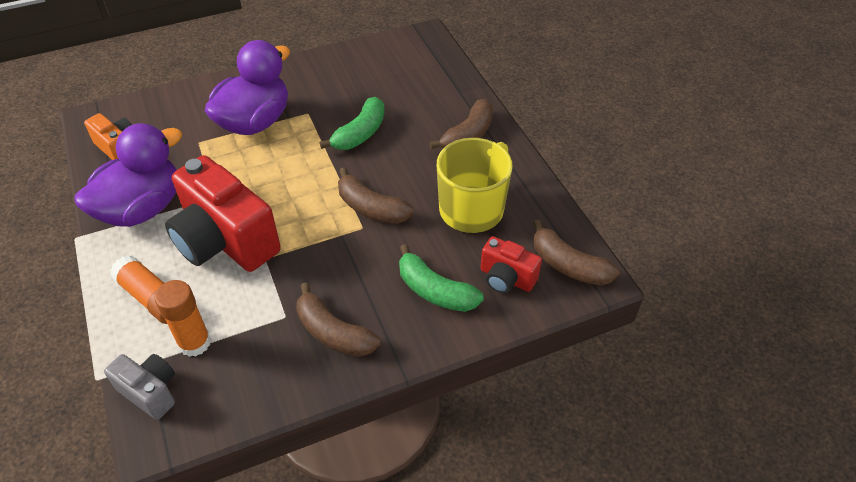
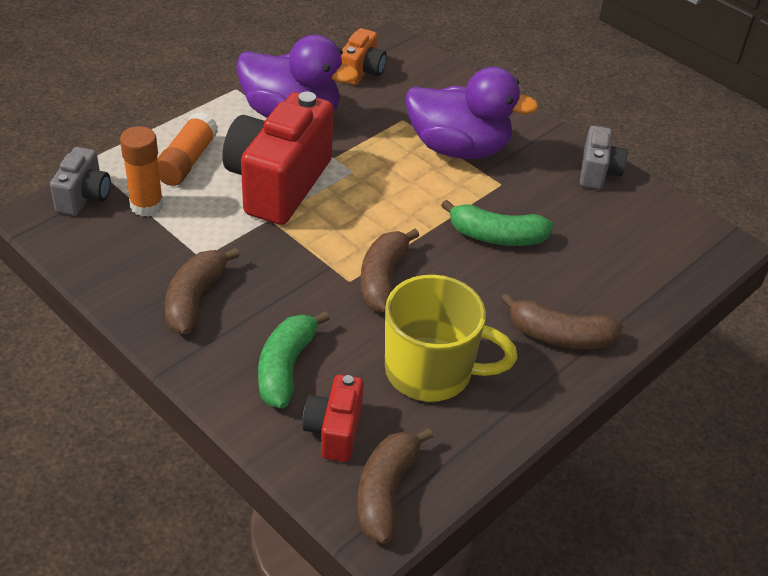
camera: 65 degrees right, 5 degrees down
none -> grey camera [580,126,628,189]

